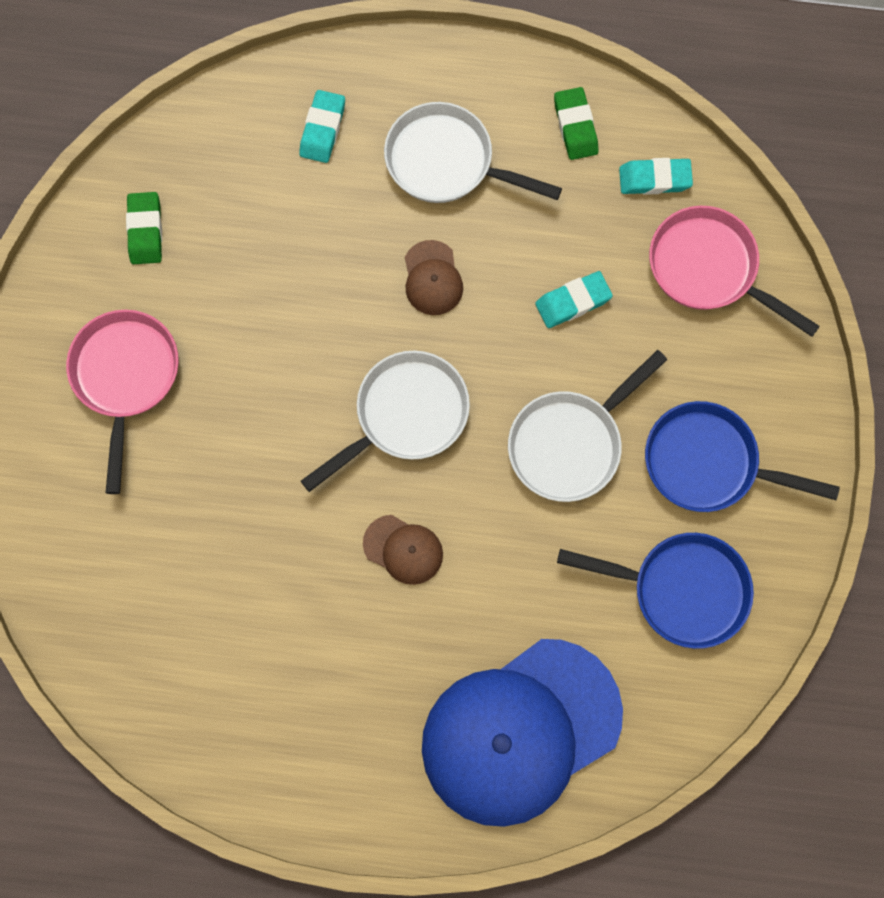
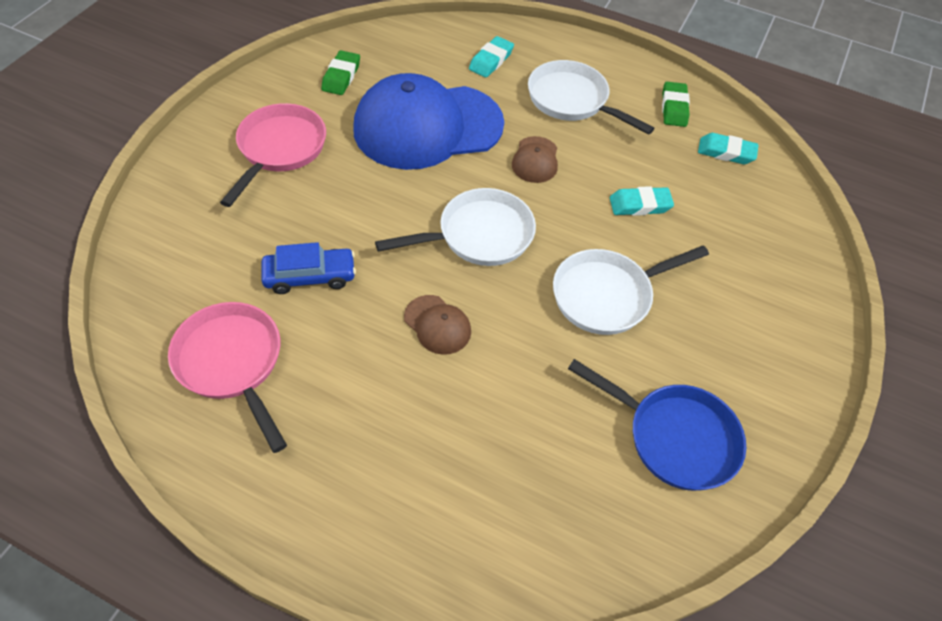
camera: 15 degrees right, 20 degrees down
blue cap [422,639,623,827] -> blue cap moved to [353,73,504,170]
blue pan [645,401,840,512] -> none
pink pan [649,206,820,337] -> pink pan moved to [168,302,287,453]
none -> blue car [261,242,356,294]

